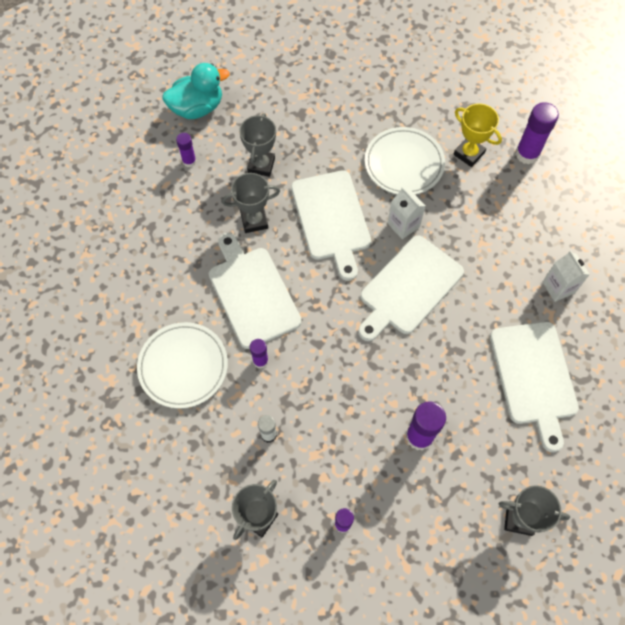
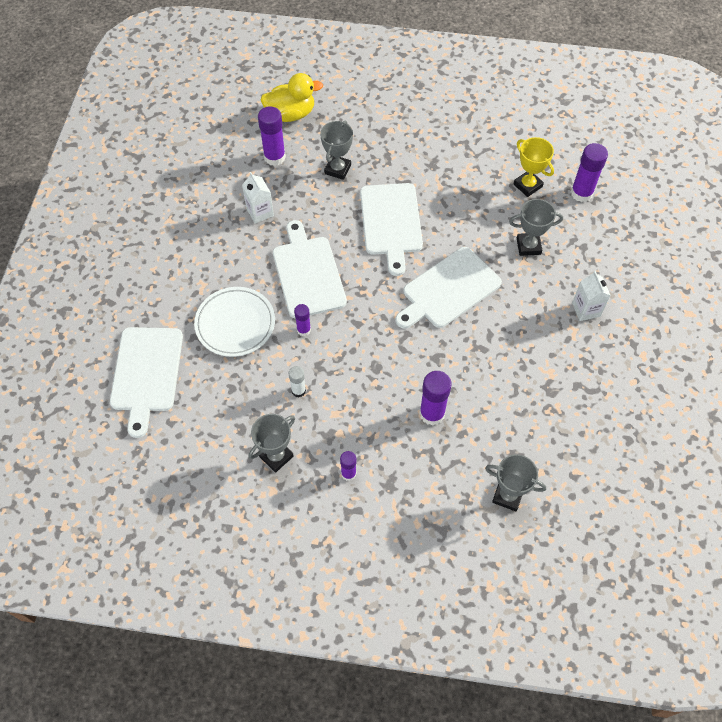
camera: 10 degrees right, 5 degrees down
turquoise duck [162,63,230,119] -> yellow duck [260,73,323,122]
purple glue stick [176,133,196,167] -> purple glue stick [258,106,286,166], size x1.73
grey trophy [222,173,280,233] -> grey trophy moved to [509,199,563,256]
white plate [365,127,445,195] -> none
white carton [388,187,425,239] -> white carton moved to [242,172,274,224]
white cutting board [490,322,579,452] -> white cutting board moved to [110,327,183,438]

